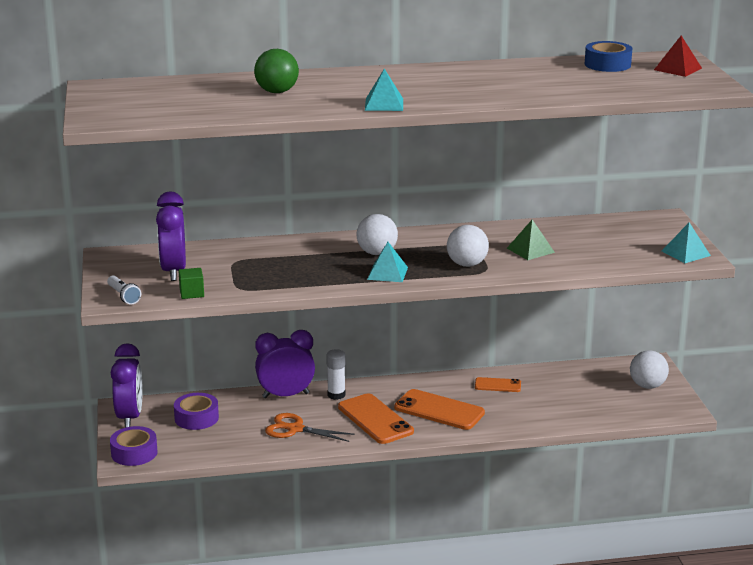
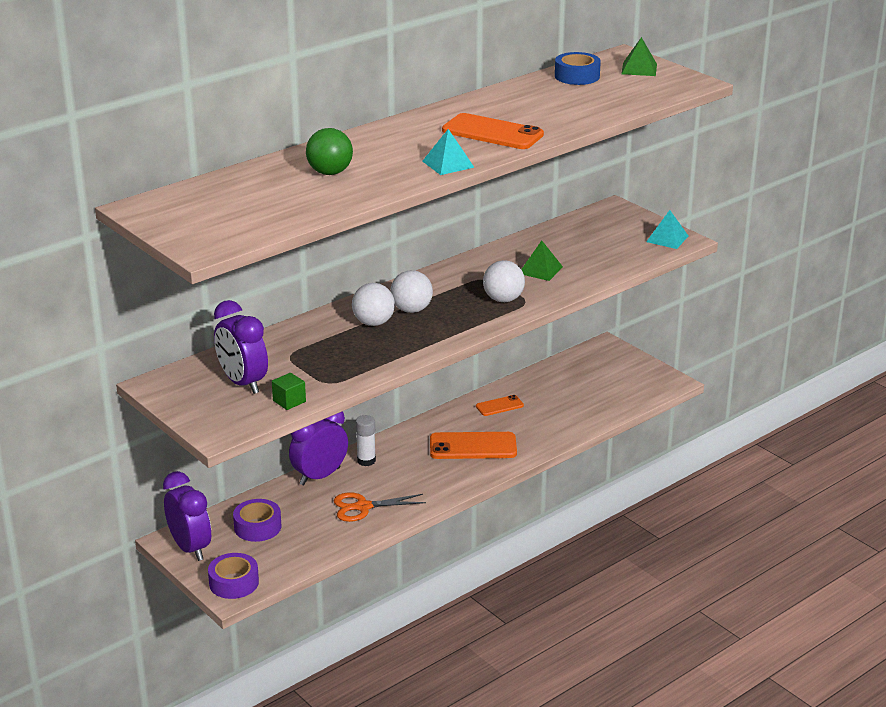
camera: 30 degrees left, 5 degrees up
white flashlight [107,276,141,305] -> none
orange phone [338,393,414,444] -> orange phone moved to [442,113,544,149]
turquoise pyramid [367,242,408,282] -> none
white ball [630,350,669,389] -> white ball moved to [352,283,395,326]
red pyramid [654,36,702,77] -> green pyramid [621,37,657,76]

